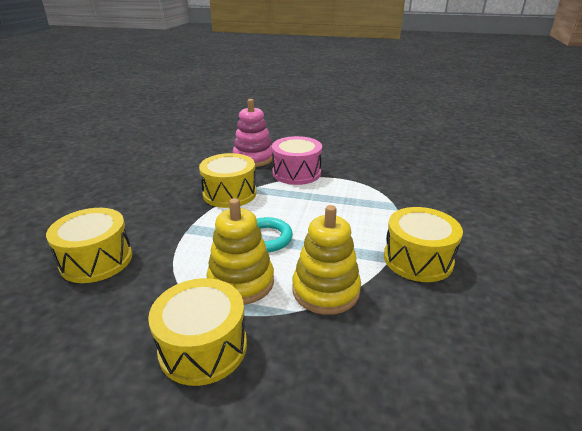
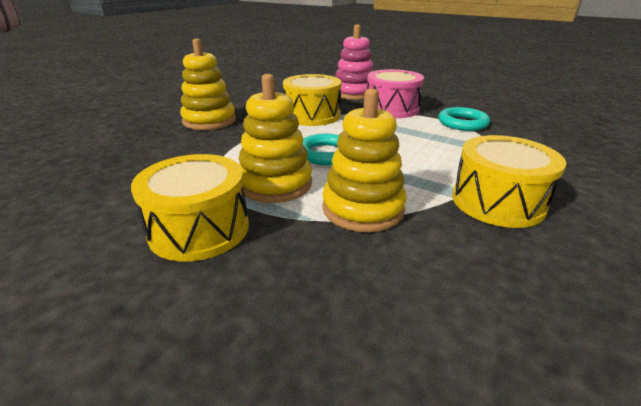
camera: 20 degrees right, 0 degrees up
yellow drum [46,208,132,283] -> none
none -> yellow stacking toy [180,39,236,130]
none -> turquoise ring [438,107,490,131]

